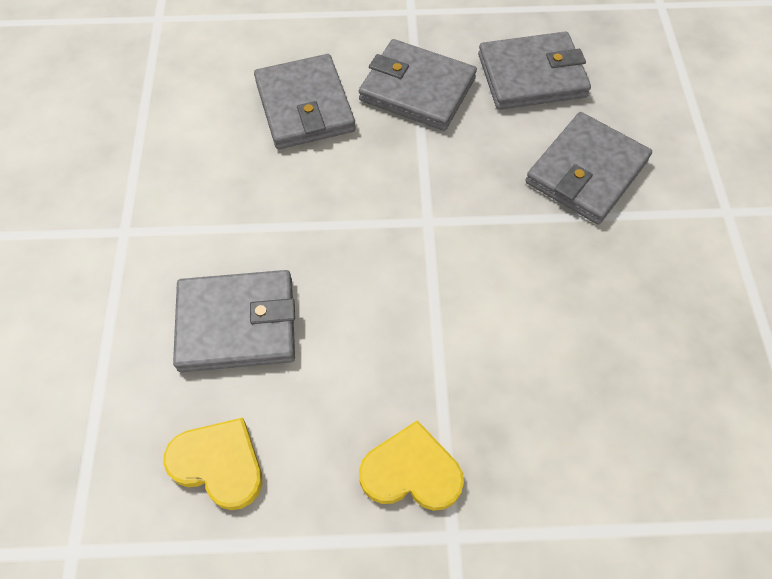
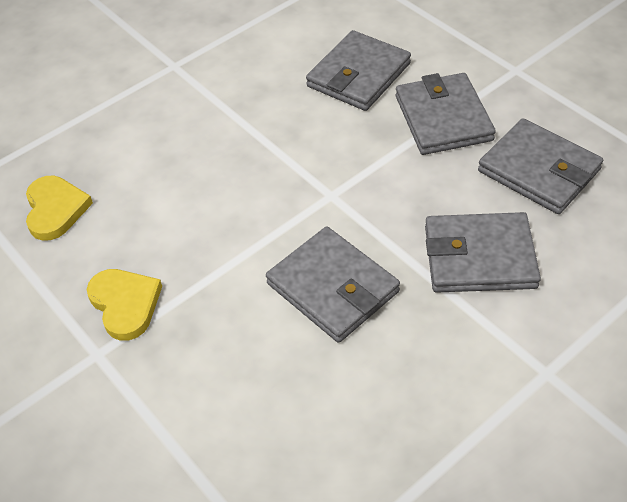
camera: 55 degrees right, 10 degrees down
grey wallet [173,270,295,372] -> grey wallet moved to [266,227,400,343]

